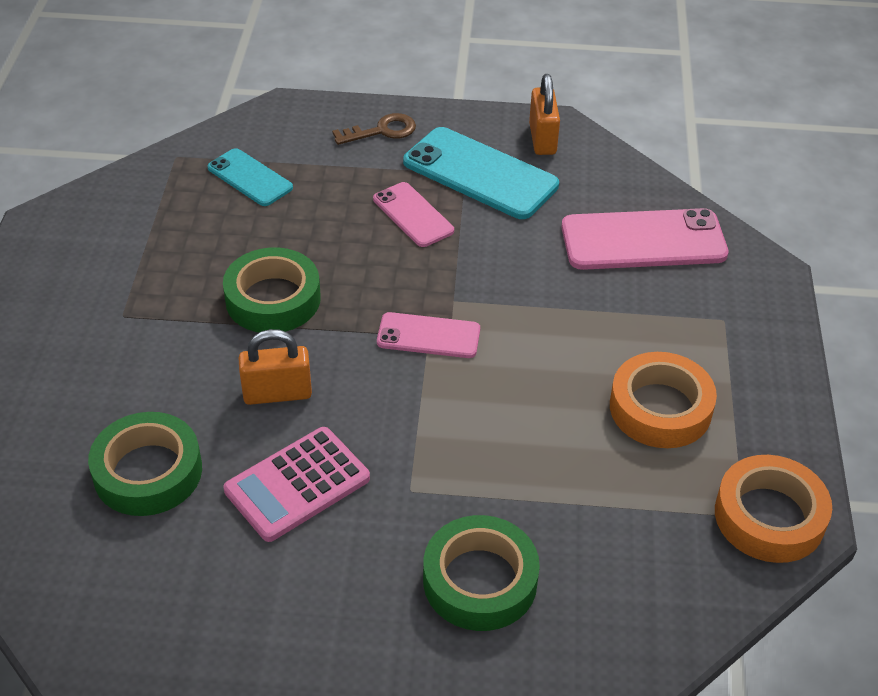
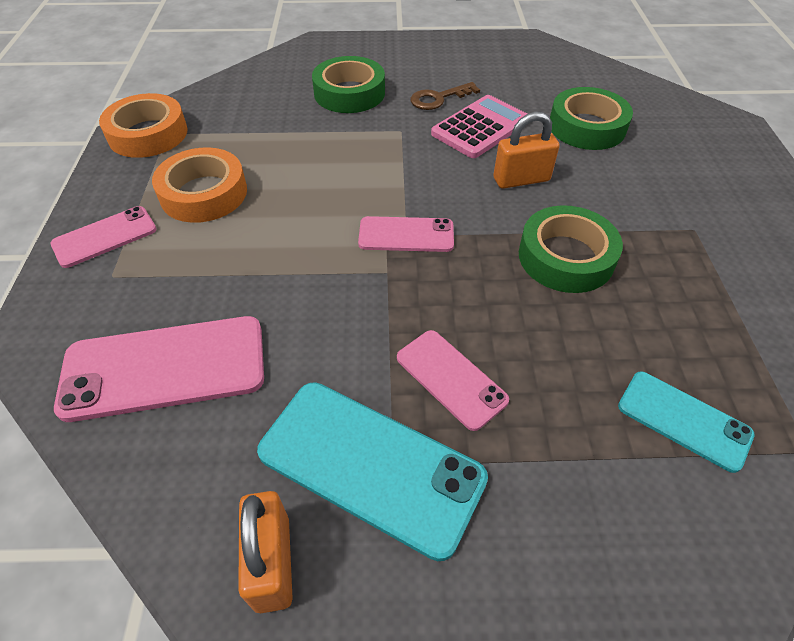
camera: 175 degrees right, 5 degrees up
brown key [332,113,416,145] -> brown key moved to [410,82,480,110]
none -> pink phone [51,206,156,268]

